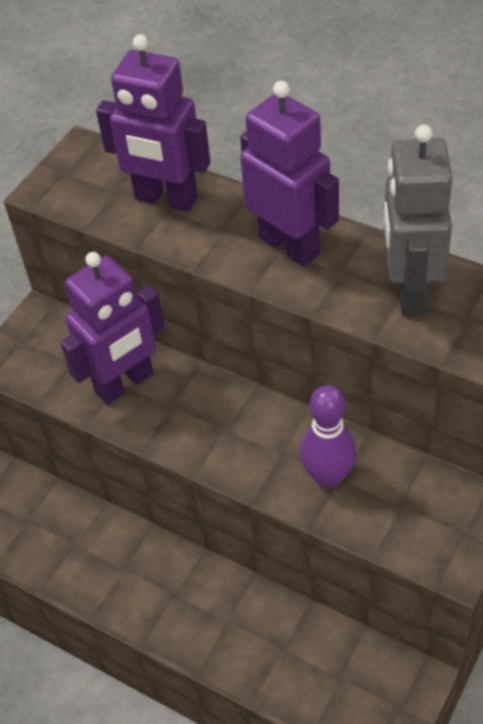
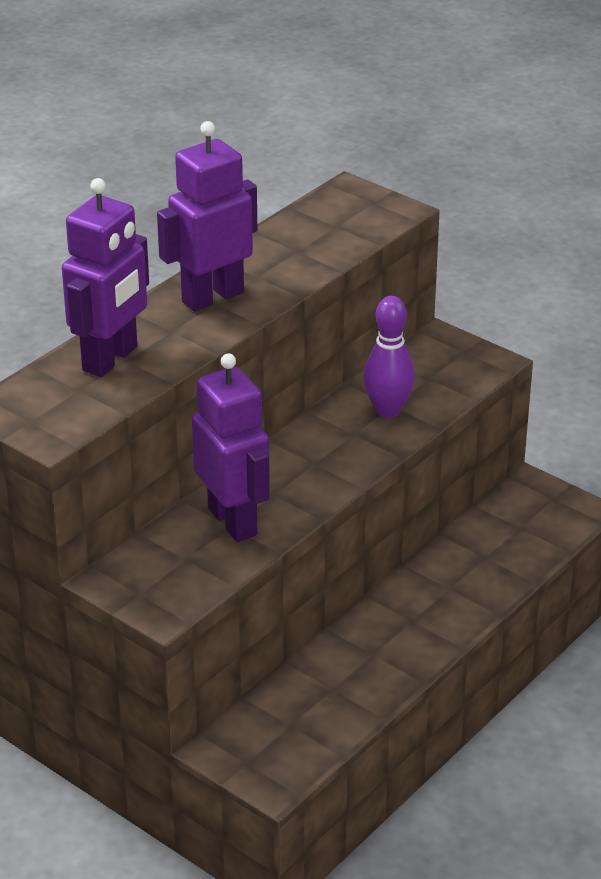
camera: 85 degrees left, 15 degrees down
grey robot [384,124,452,316] -> none

